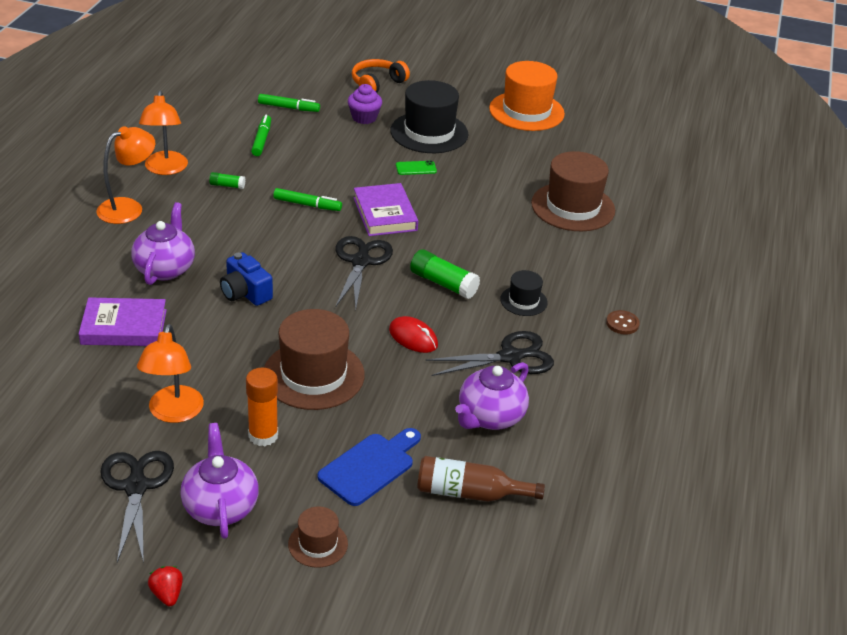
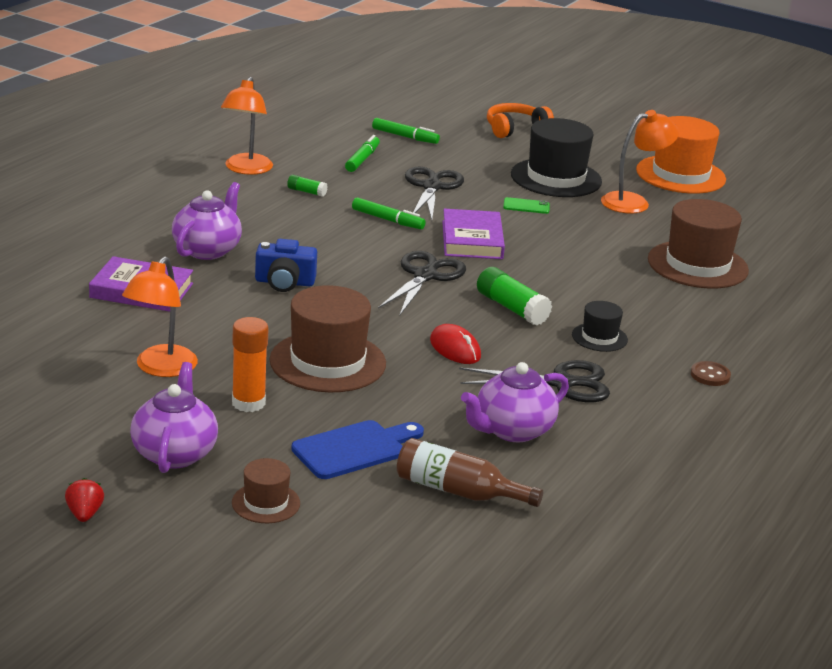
camera: 15 degrees right, 10 degrees down
orange lamp [96,126,155,224] -> orange lamp moved to [601,110,679,214]
black scissors [100,451,174,563] -> black scissors moved to [405,167,464,220]
blue camera [220,252,273,306] -> blue camera turned 60 degrees counterclockwise [255,239,317,292]
purple cupcake [348,84,382,124] -> none

